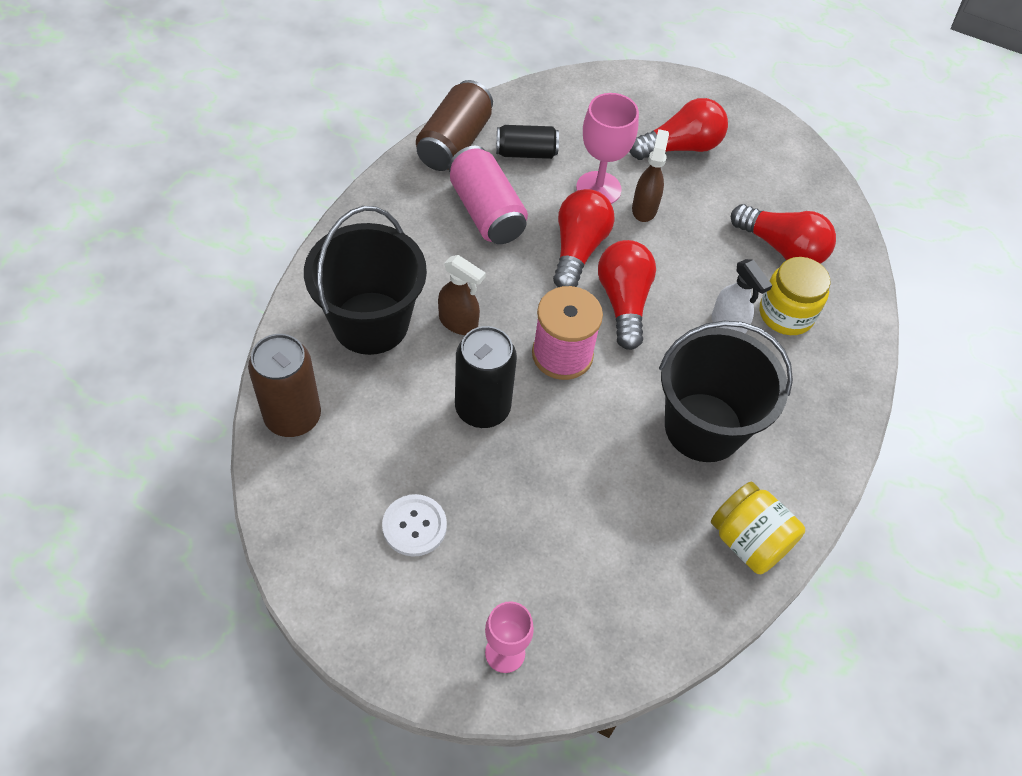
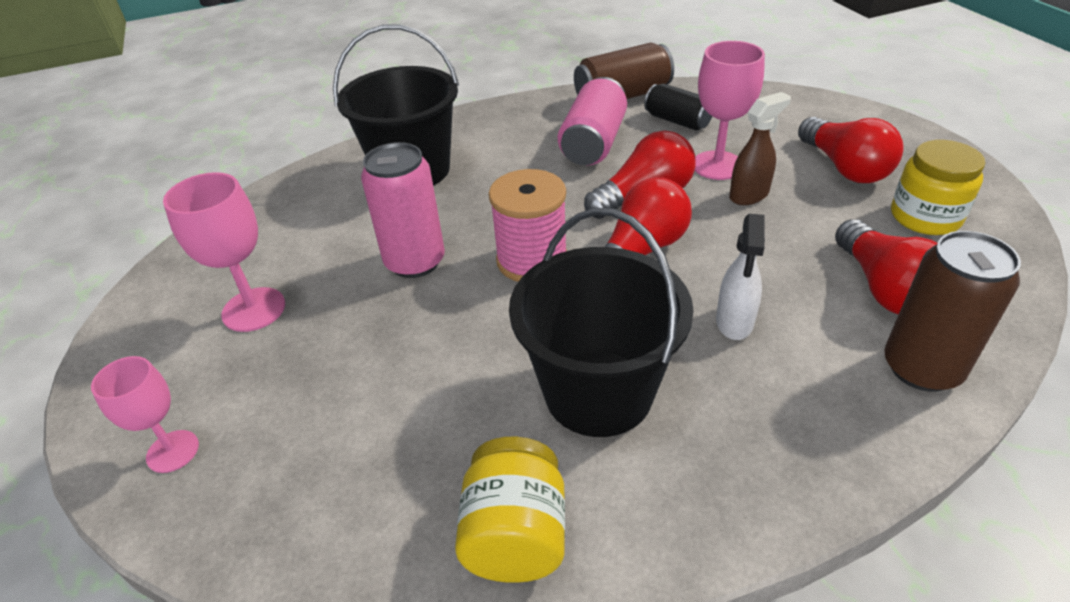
camera: 50 degrees right, 15 degrees down
brown can [248,334,321,437] -> brown can moved to [884,231,1021,392]
white button [382,494,447,557] -> pink goblet [163,172,285,332]
brown spray bottle [438,255,486,335] -> none
black can [455,326,517,428] -> pink can [361,142,445,278]
red light bulb [629,98,728,160] -> red light bulb turned 45 degrees clockwise [798,117,904,183]
yellow jar [760,257,830,335] -> yellow jar moved to [891,140,985,235]

